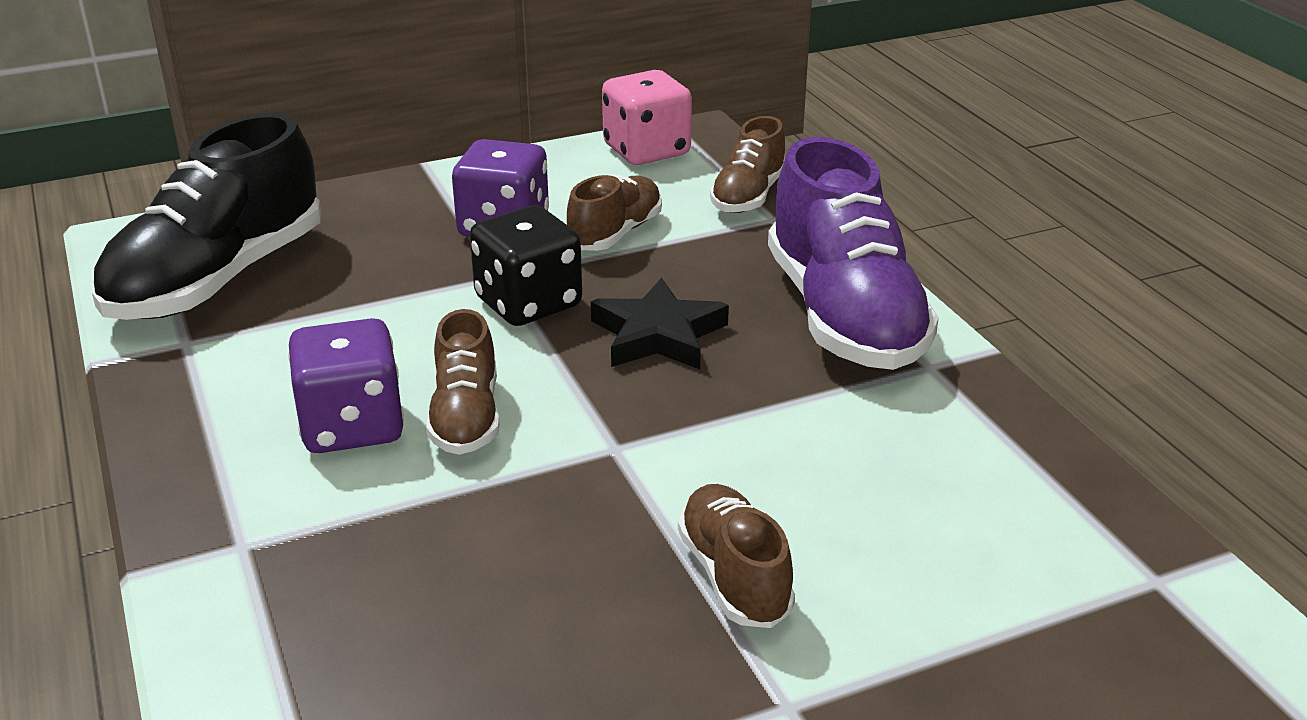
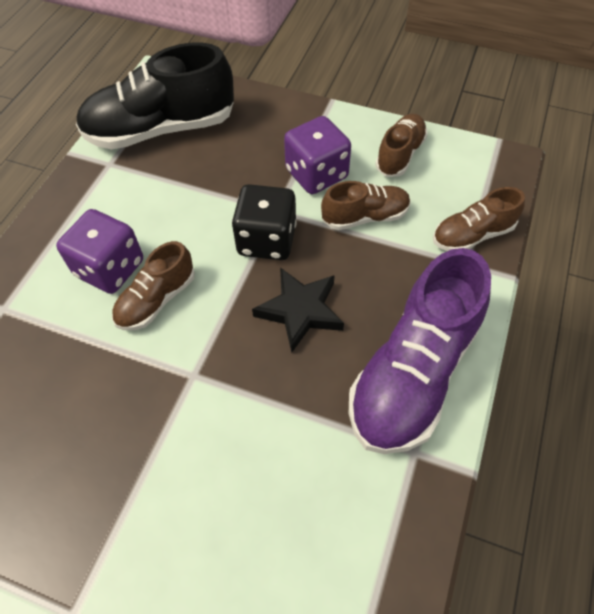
camera: 45 degrees right, 25 degrees up
pink dice [602,70,692,165] -> none
brown shoe [678,484,795,628] -> brown shoe moved to [375,114,428,177]

